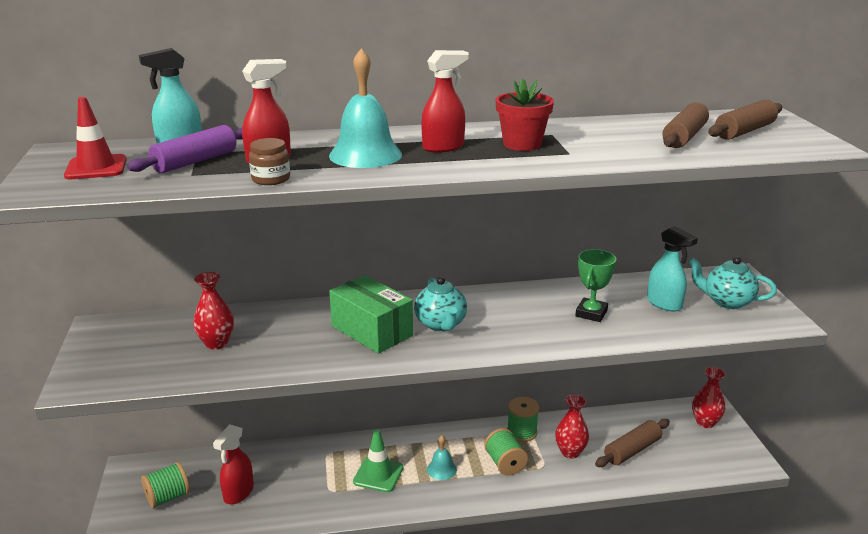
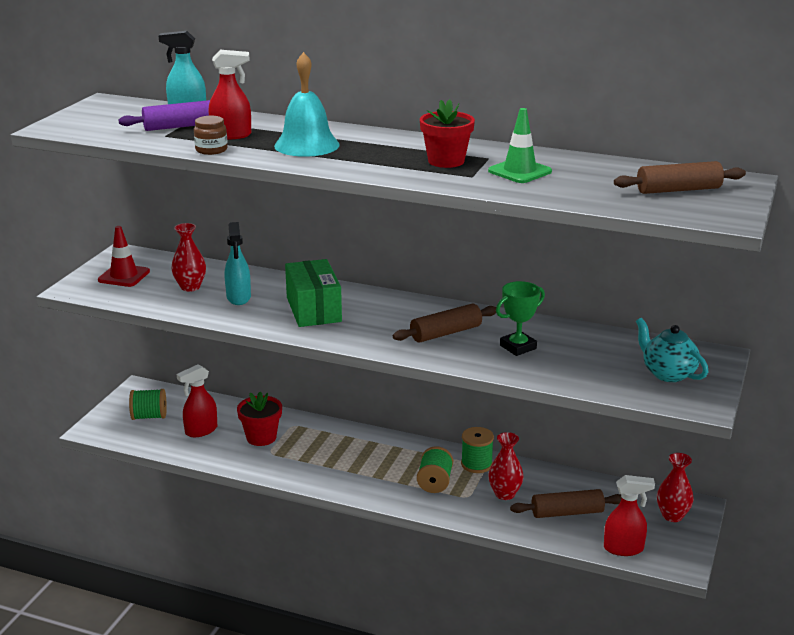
camera: 30 degrees right, 0 degrees up
red traffic cone [64,97,127,179] -> red traffic cone moved to [98,226,150,287]
green traffic cone [353,429,404,492] -> green traffic cone moved to [488,108,552,183]
turquoise teapot [414,276,467,331] -> none
red spray bottle [421,50,469,153] -> red spray bottle moved to [604,475,655,556]
turquoise bell [427,435,457,480] -> none
turquoise spray bottle [647,226,698,312] -> turquoise spray bottle moved to [225,222,251,305]
brown rolling pin [662,103,709,148] -> brown rolling pin moved to [393,304,496,342]
none -> red flower pot [237,392,282,446]

